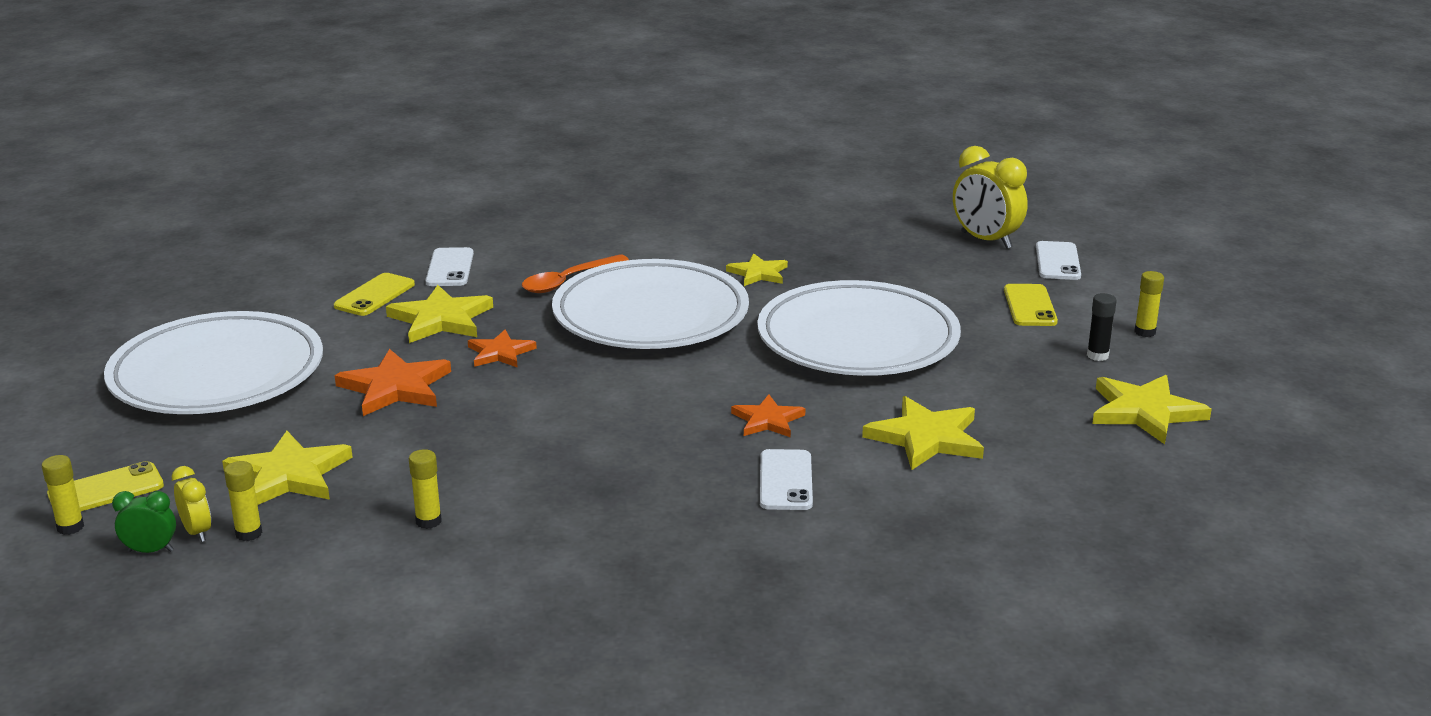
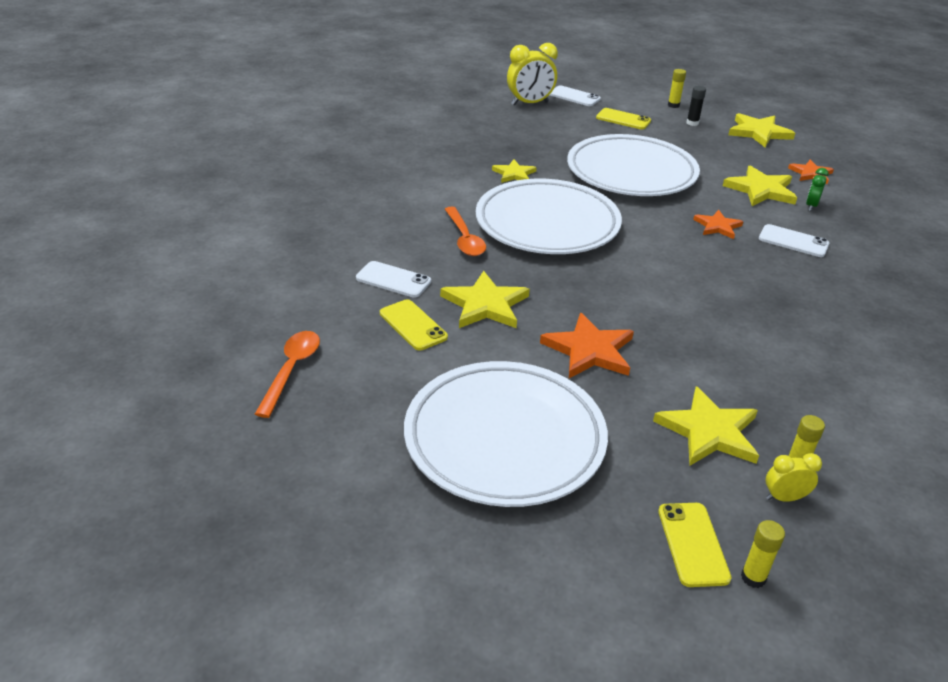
camera: 65 degrees left, 10 degrees up
green clock [112,491,176,553] -> green clock moved to [806,168,829,211]
yellow glue stick [409,449,442,529] -> none
orange star [468,330,537,368] -> orange star moved to [788,160,834,184]
none -> orange spoon [255,331,320,418]

